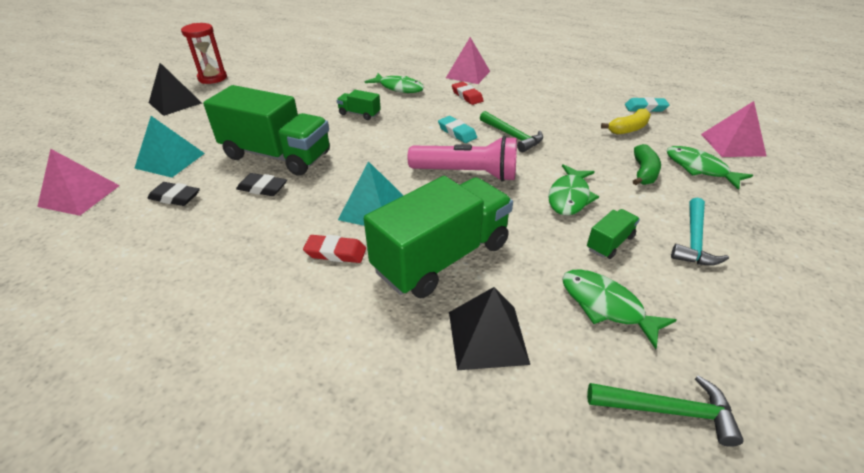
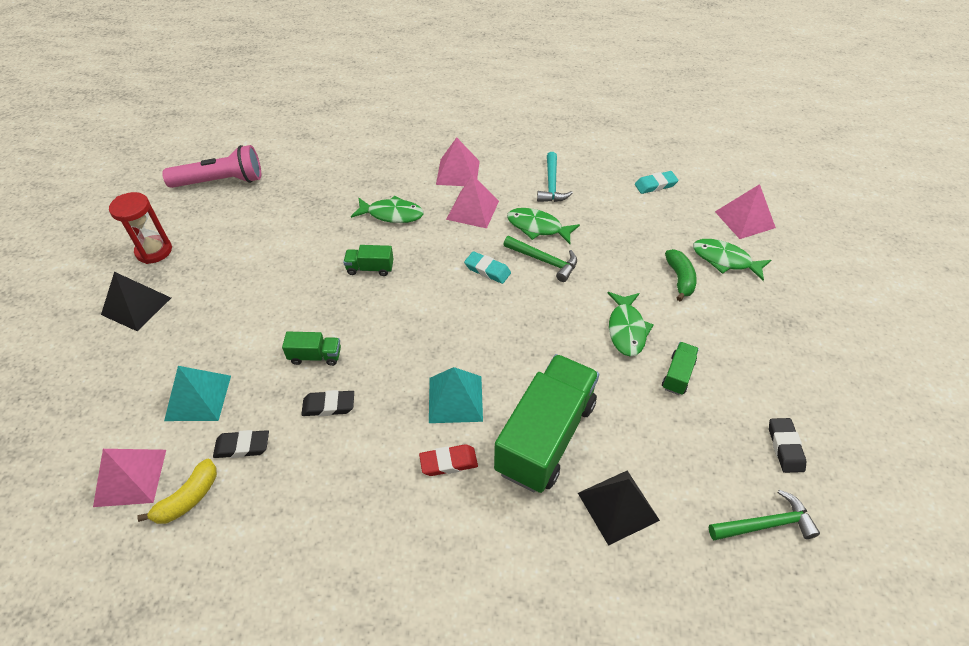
camera: 20 degrees left, 10 degrees up
green truck [203,85,330,176] -> green truck [282,332,341,366], size x0.43
pink flashlight [408,136,517,182] -> pink flashlight moved to [162,145,261,188]
red eraser [452,82,484,105] -> pink pyramid [446,175,499,229]
green fish [562,269,676,349] -> green fish moved to [507,208,580,244]
yellow banana [601,109,651,135] -> yellow banana moved to [137,459,217,524]
turquoise hammer [671,198,729,266] -> turquoise hammer moved to [537,152,573,202]
none -> black eraser [769,418,806,473]

